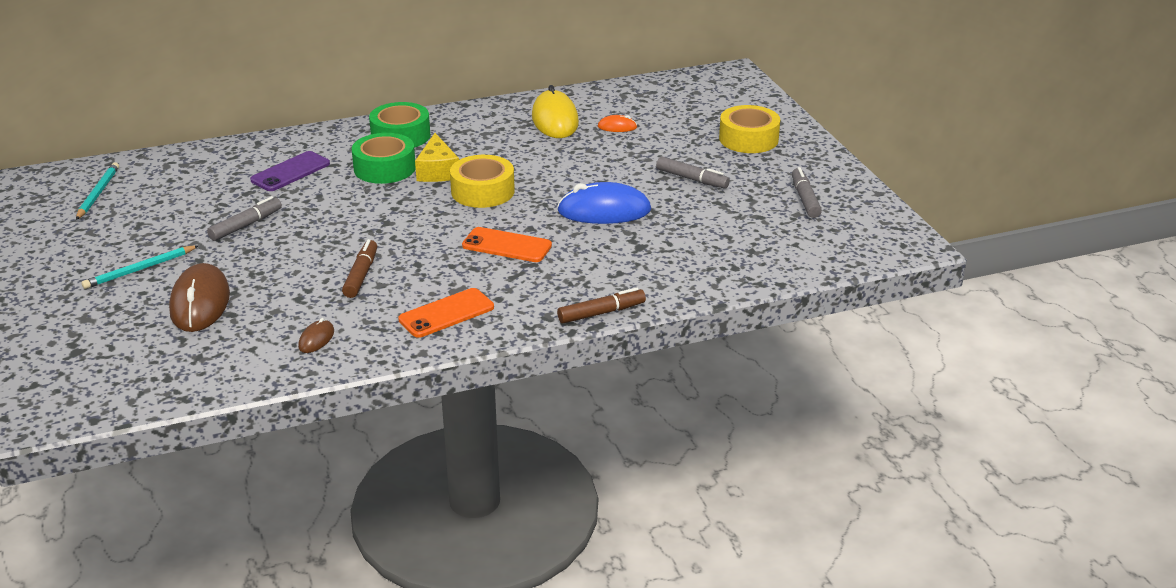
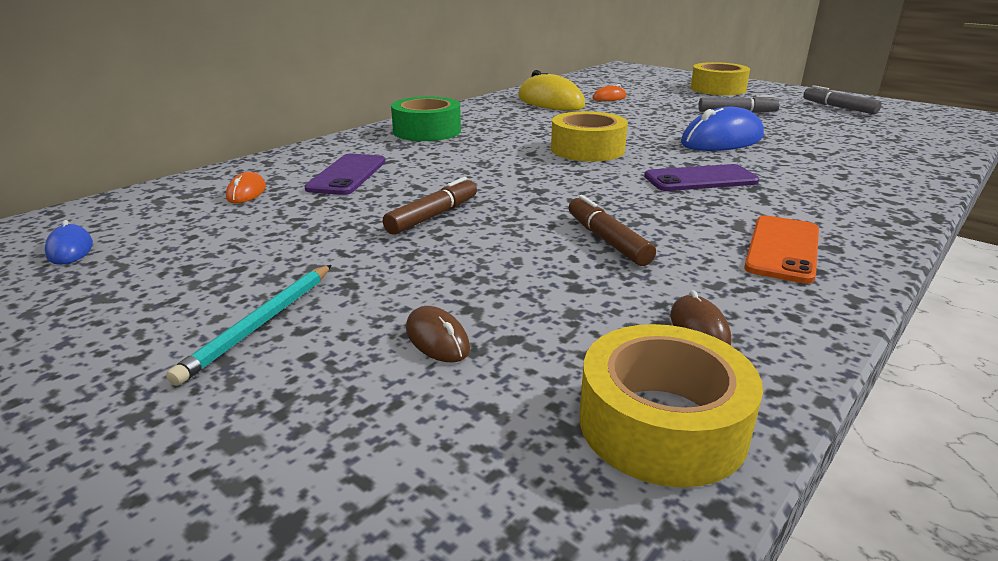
camera: 30 degrees left, 5 degrees down
turquoise pencil [76,162,119,220] -> blue mouse [45,220,93,265]
brown mouse [169,263,230,332] -> brown mouse [406,306,470,362], size x0.47
grey marker [207,196,282,241] -> none
green tape [352,133,416,184] -> none
yellow cheese [415,133,459,182] -> none
orange phone [462,227,552,262] -> purple phone [644,164,759,191]
brown marker [557,287,646,323] -> brown marker moved to [383,177,477,235]
none -> orange mouse [226,172,266,203]
none -> yellow tape [580,324,763,488]

